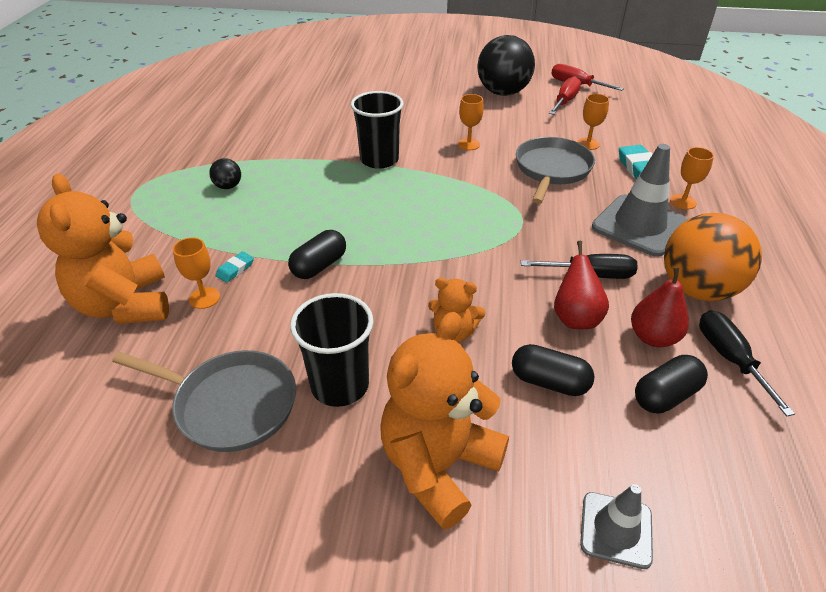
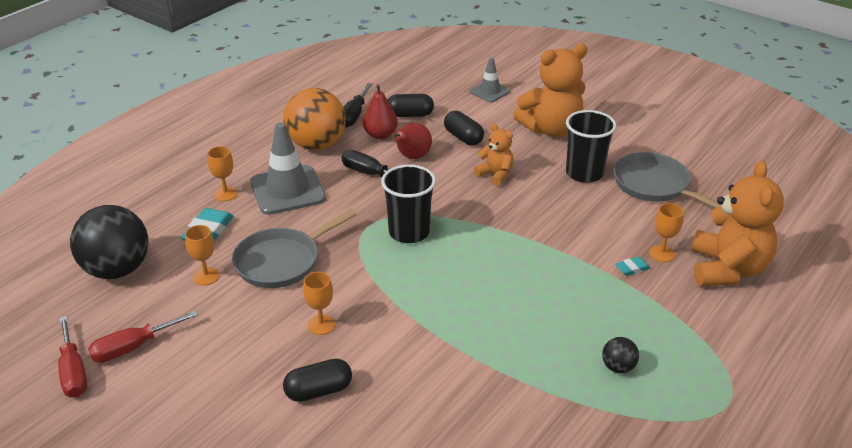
camera: 150 degrees left, 5 degrees down
black capsule [288,230,346,279] -> black capsule moved to [283,359,352,402]
black cup [351,91,404,169] -> black cup moved to [381,164,436,243]
black ball [477,35,535,96] -> black ball moved to [70,205,148,279]

